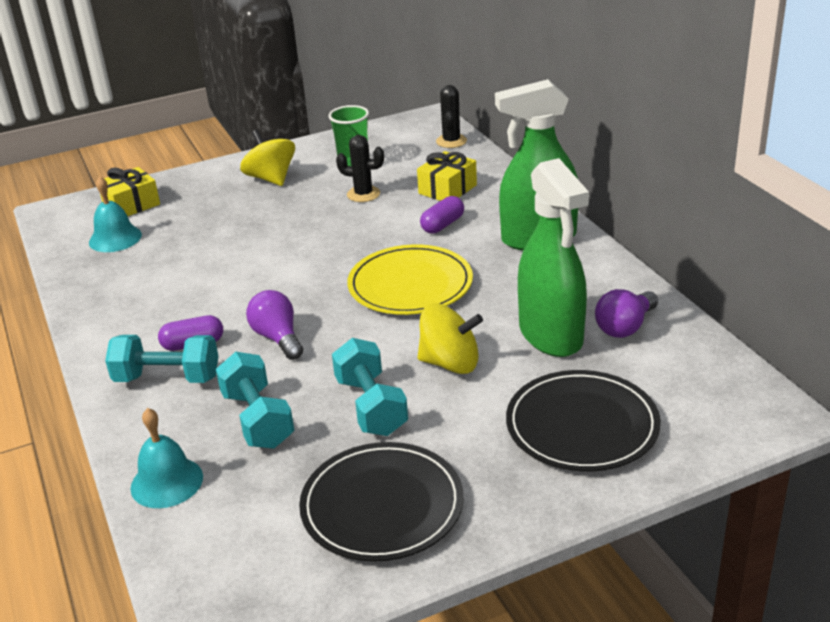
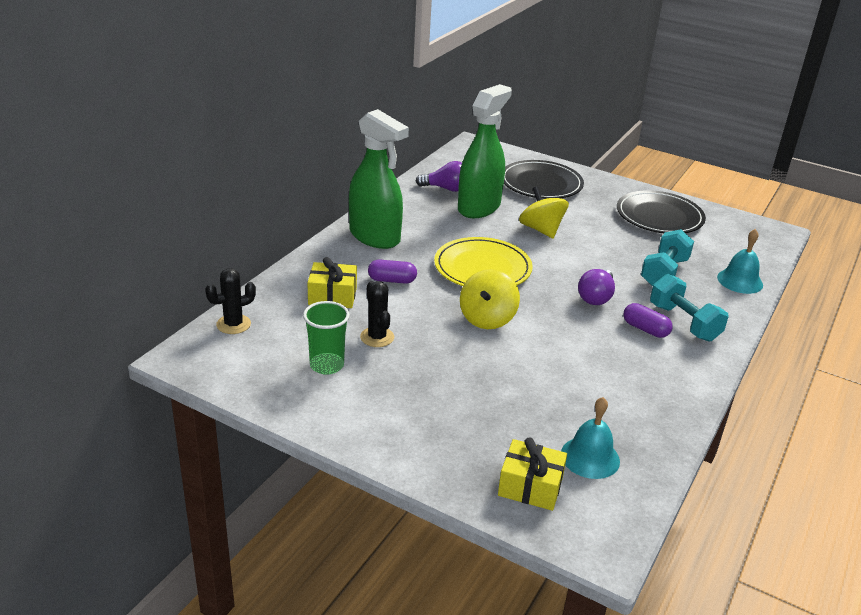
camera: 130 degrees left, 0 degrees up
yellow spinning top [240,130,295,186] -> yellow spinning top moved to [460,269,520,329]
turquoise dumbbell [332,338,408,436] -> none

